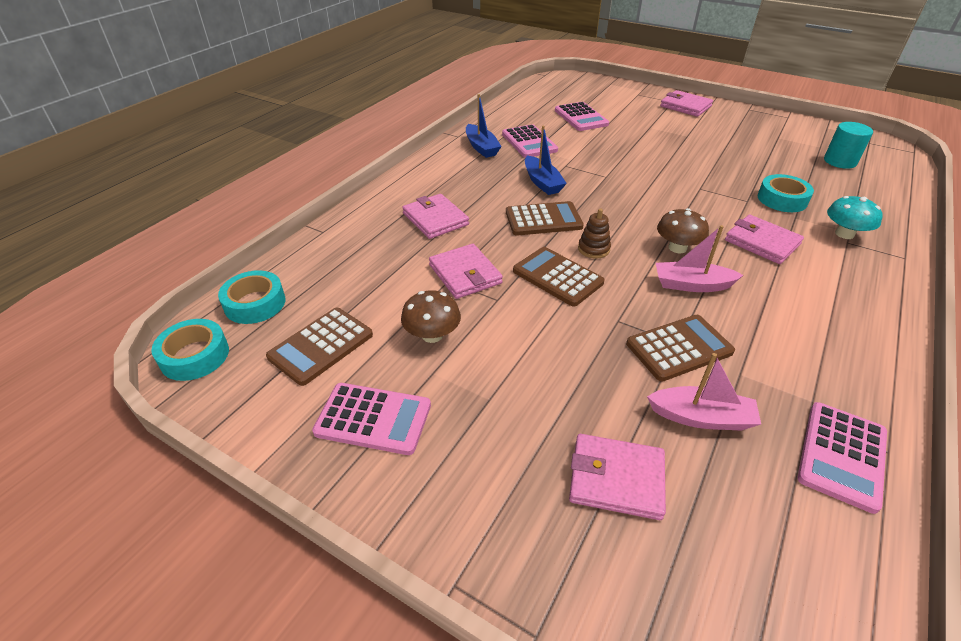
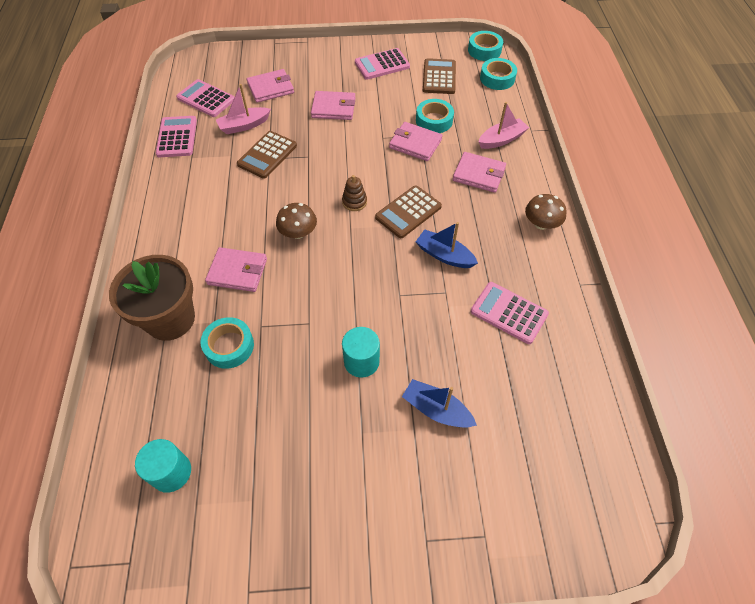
camera: 145 degrees right, 15 degrees up
brown mushroom [401,290,461,343] -> brown mushroom moved to [525,194,567,230]
blue boat [466,94,502,158] -> blue boat moved to [402,379,477,428]
brown calculator [513,247,605,307] -> none
pink calculator [555,102,609,131] -> pink calculator moved to [176,79,234,117]
pink boat [656,225,743,292] -> pink boat moved to [479,102,529,149]
pink wallet [660,90,713,117] -> pink wallet moved to [311,91,355,120]
turquoise mushroom [827,196,883,239] -> brown flower pot [109,255,195,341]
none -> turquoise cylinder [342,327,380,378]
none -> turquoise tape [416,99,454,133]

